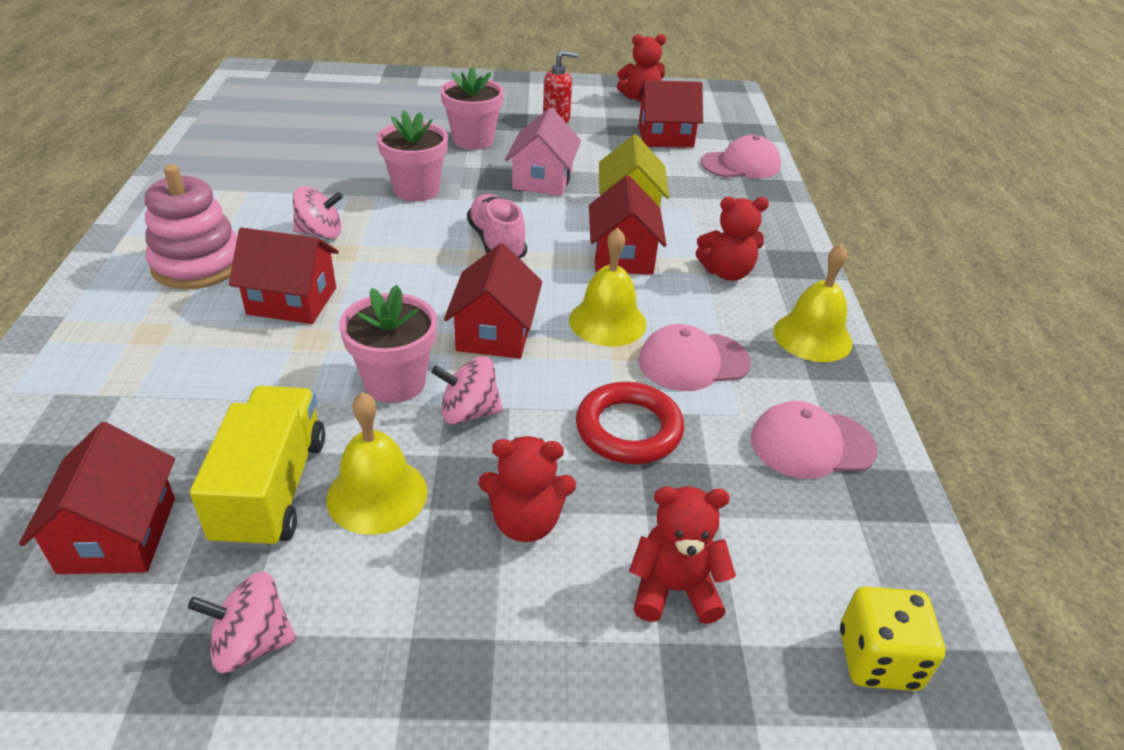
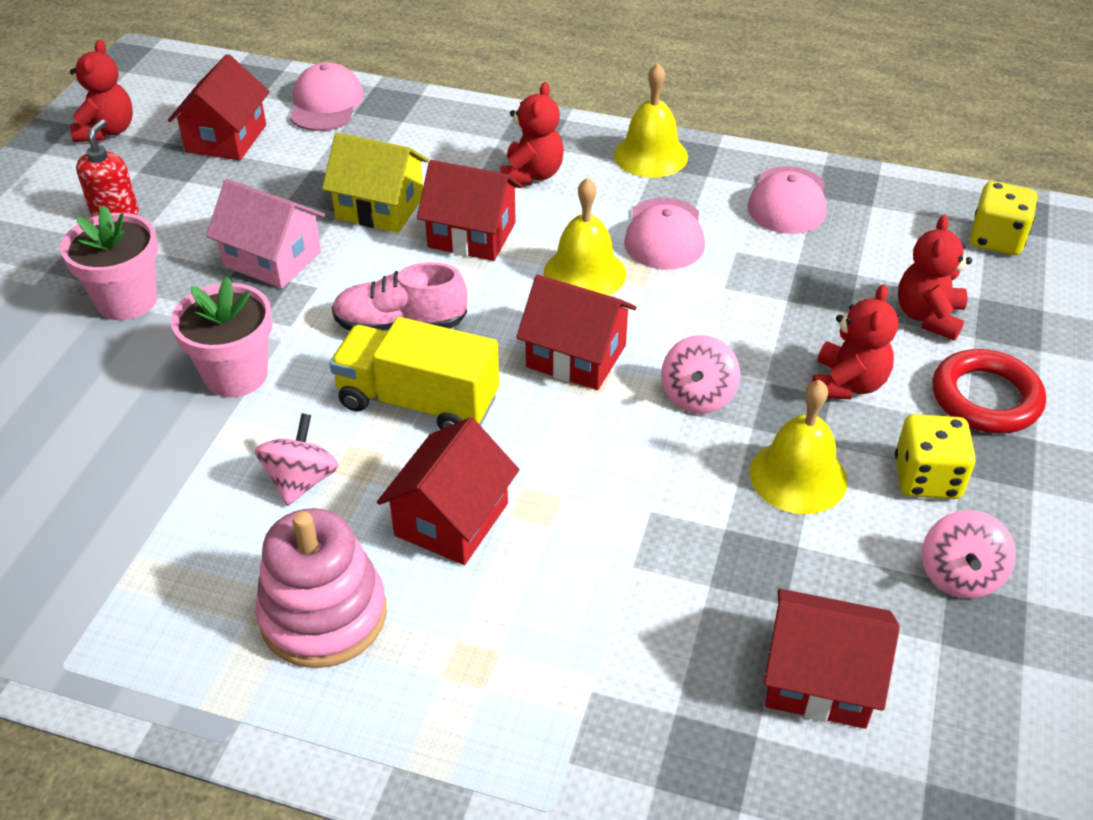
camera: 70 degrees left, 5 degrees up
yellow truck [190,386,325,550] -> yellow truck moved to [329,317,499,430]
pink flower pot [339,285,437,403] -> none
red ring [576,382,684,464] -> red ring moved to [932,349,1046,433]
none -> yellow dice [895,414,976,499]

